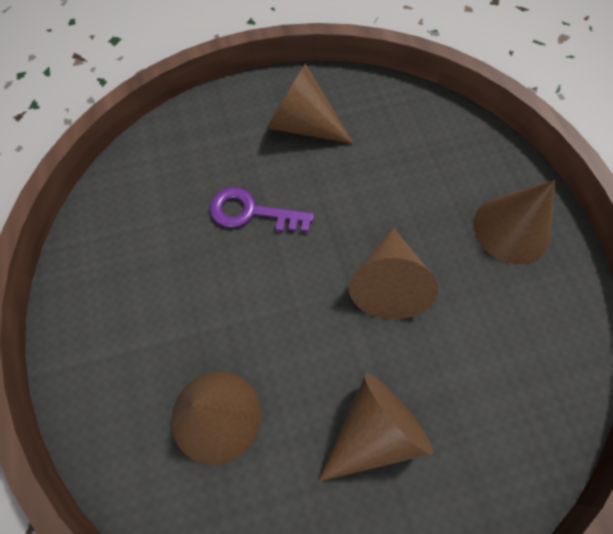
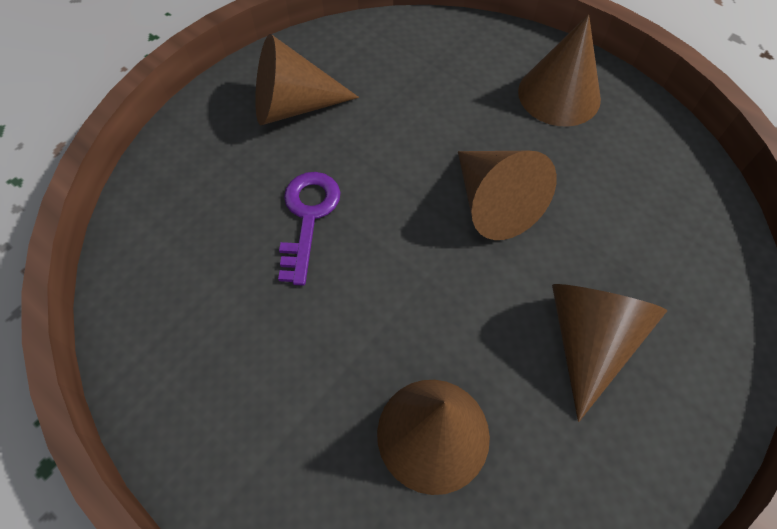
camera: 35 degrees left, 5 degrees down
purple key [210,187,314,232] -> purple key turned 120 degrees clockwise [278,172,341,286]

